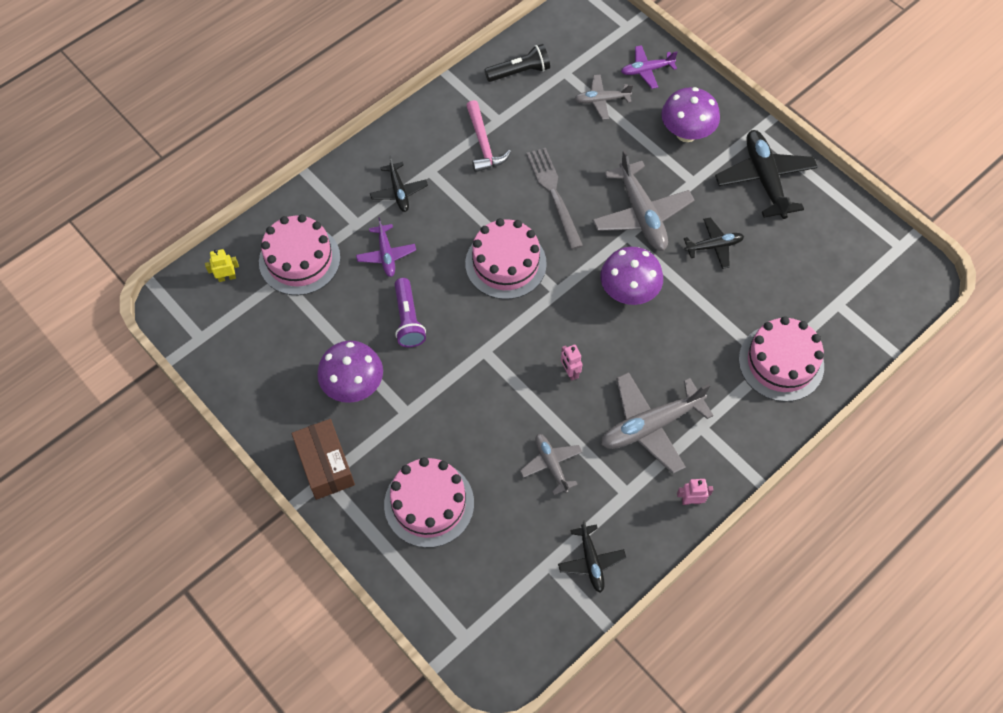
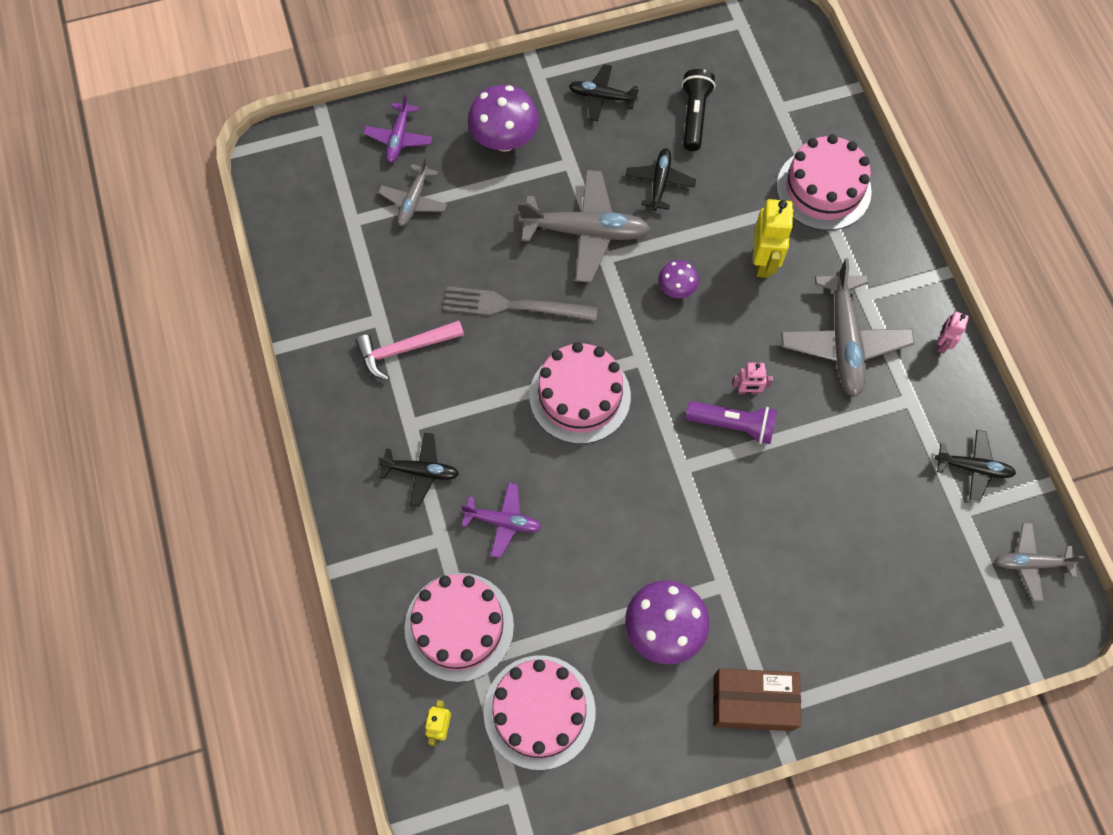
camera: 65 degrees left, 5 degrees up
pink cake [384,457,474,548] -> pink cake moved to [484,655,596,770]
purple flashlight [395,278,426,347] -> purple flashlight moved to [686,401,777,444]
pink hammer [466,100,511,172] -> pink hammer turned 150 degrees clockwise [355,320,464,381]
black flashlight [484,44,550,82] -> black flashlight moved to [682,69,715,151]
grey plane [520,434,582,495] -> grey plane moved to [995,523,1085,601]
purple mushroom [600,247,663,305] -> purple mushroom [658,260,699,298], size x0.55
black plane [715,130,818,219] -> black plane [569,64,639,121], size x0.56
none -> yellow robot [753,199,794,278]

